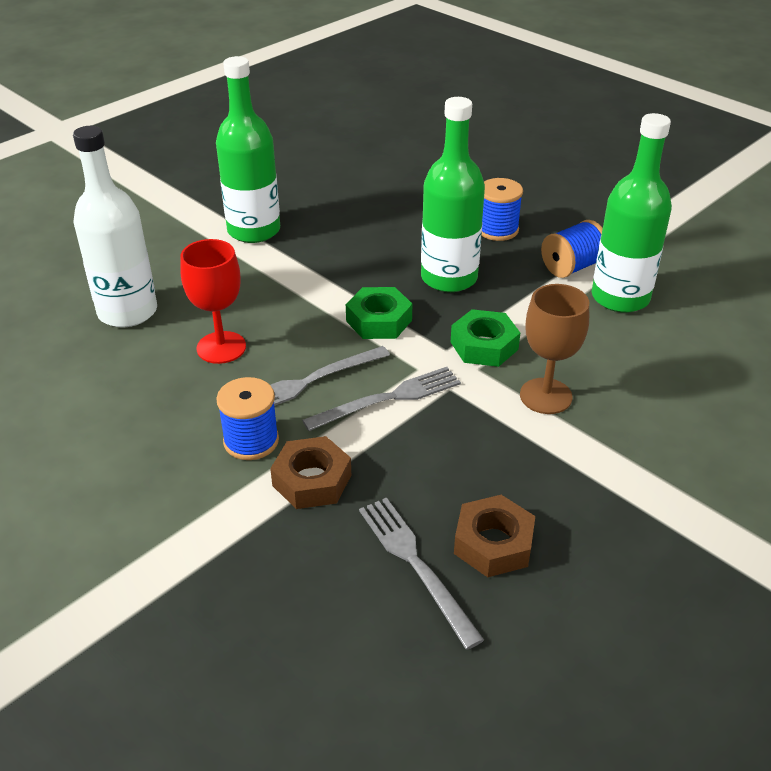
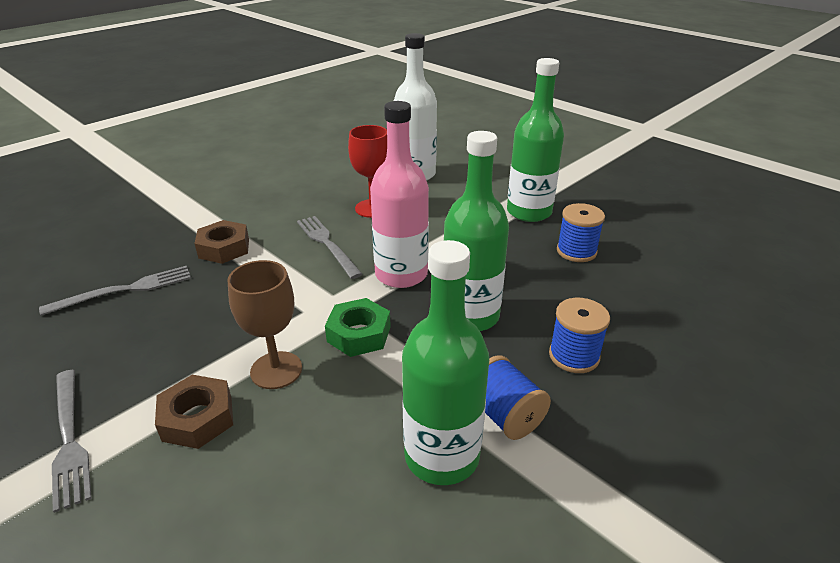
camera: 90 degrees right, 5 degrees down
blue spool [216,377,279,460] -> blue spool moved to [557,203,605,262]
grey fork [302,367,461,431] -> grey fork moved to [52,370,92,513]
green nut [346,287,412,339] -> pink bottle [370,101,429,288]
brown nut [454,495,535,577] -> brown nut moved to [155,375,233,449]

